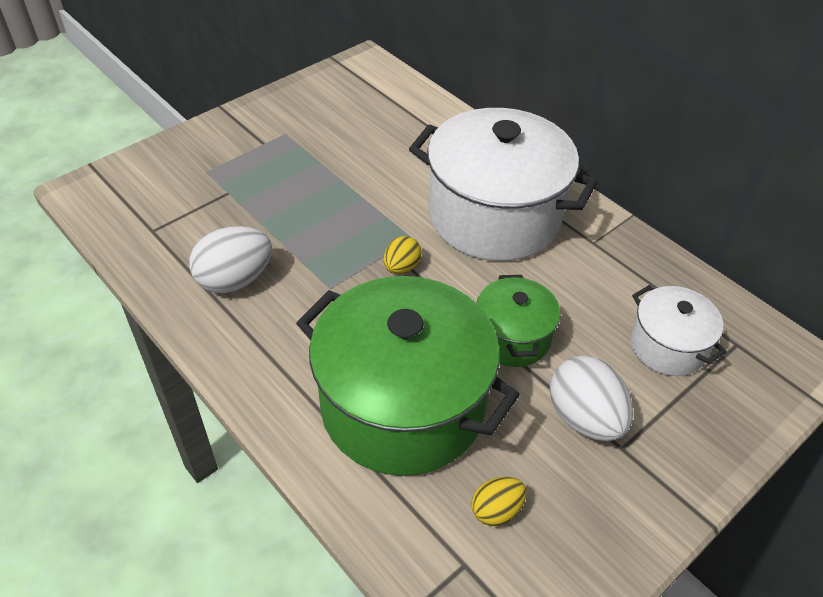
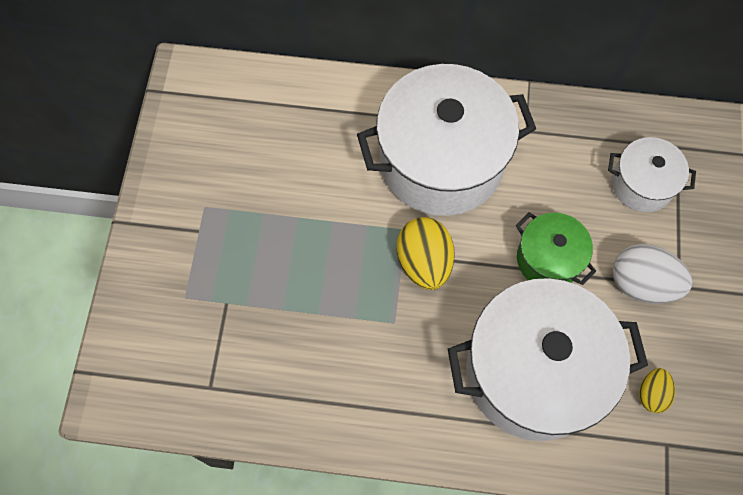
camera: 40 degrees left, 20 degrees up
white egg [189,226,272,293] -> none
green pot [296,276,520,476] -> white pot [448,278,648,441]
yellow egg [384,236,421,274] -> yellow egg [397,217,455,290], size x1.77

